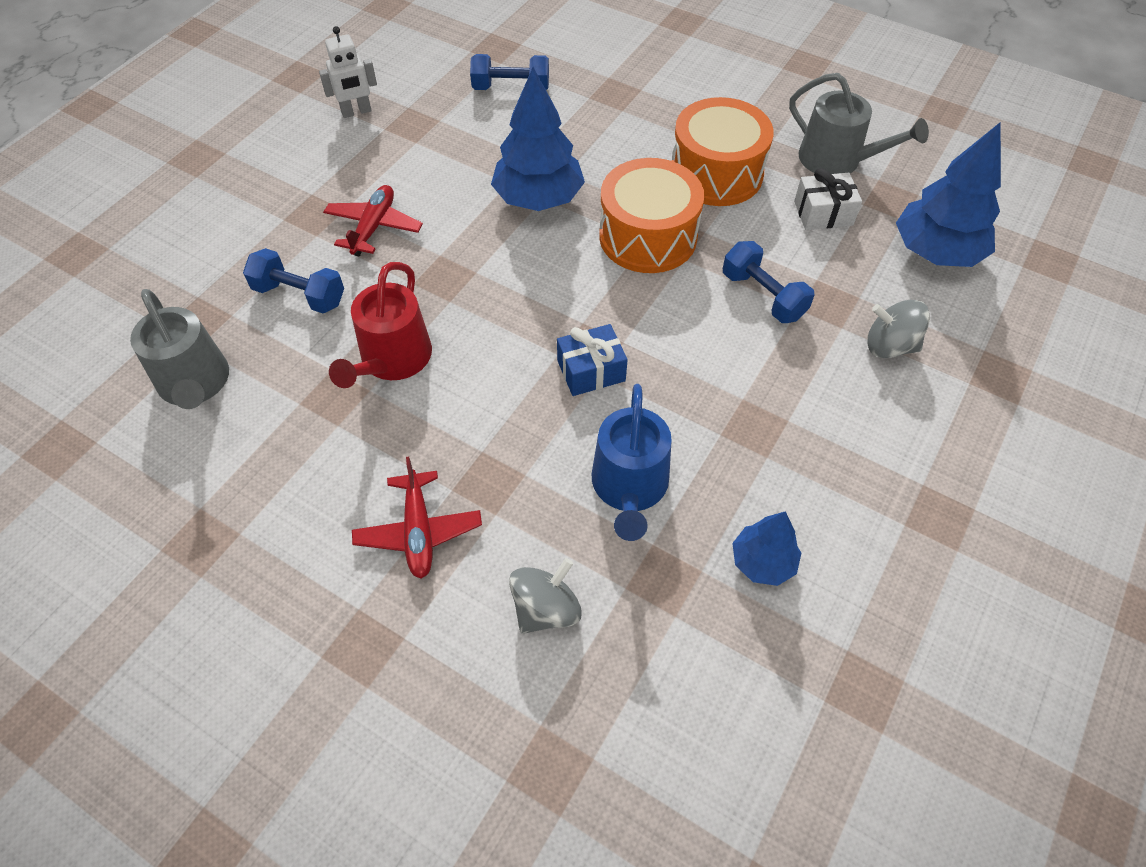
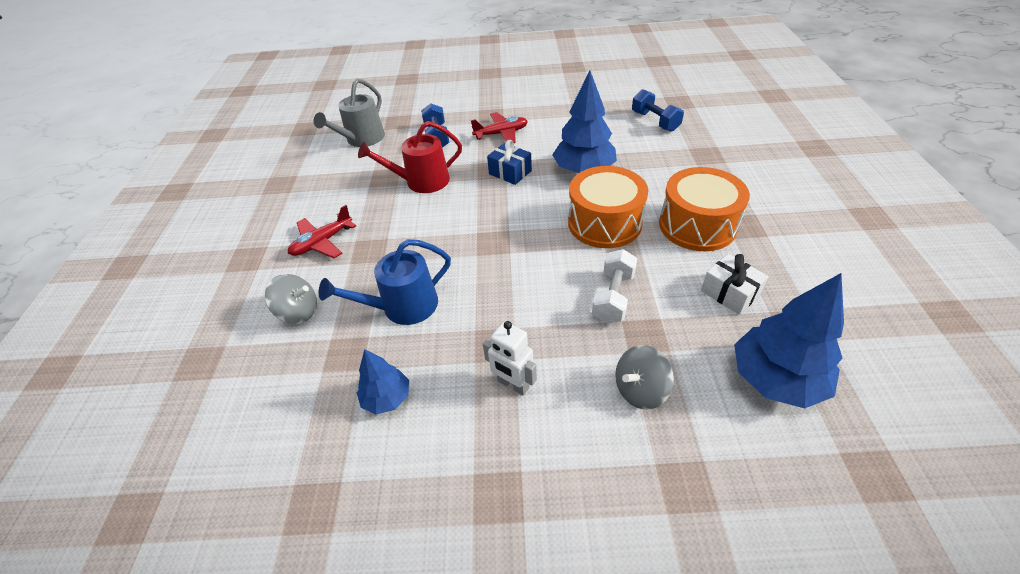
camera: 60 degrees right, 10 degrees down
white robot [319,26,377,118] -> white robot moved to [483,321,537,396]
blue gift [557,324,628,396] -> blue gift moved to [487,140,532,185]
blue dumbbell [723,241,815,323] -> white dumbbell [592,249,638,323]
grey watering can [789,73,929,174] -> none
grey spinning top [867,300,930,358] -> grey spinning top turned 105 degrees counterclockwise [615,345,674,410]

